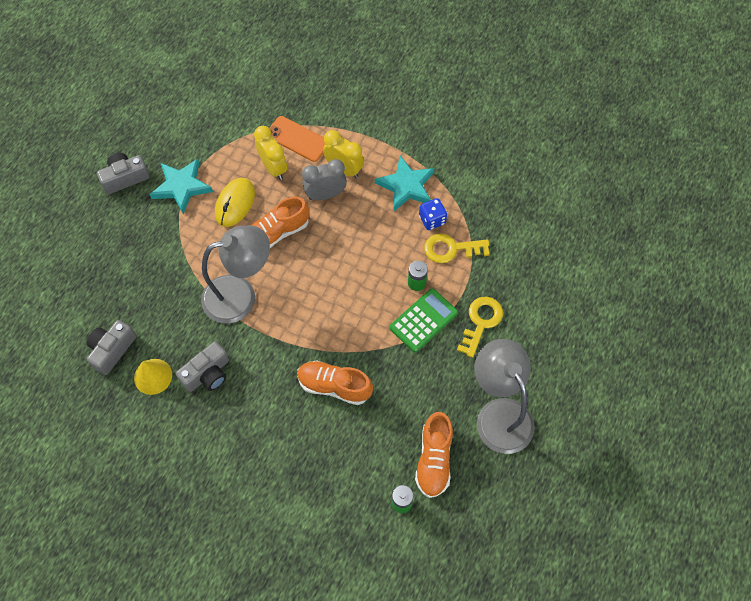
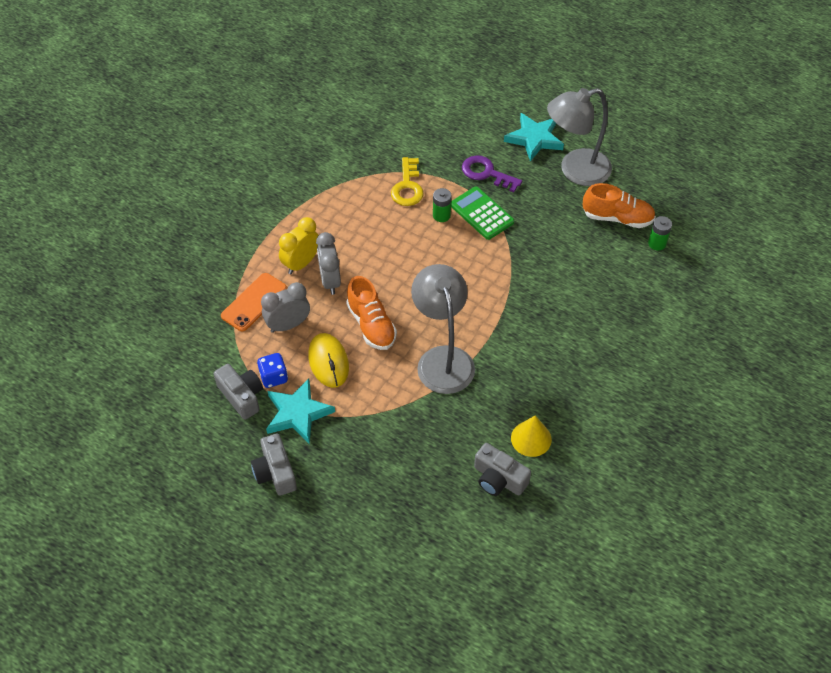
camera: 85 degrees left, 10 degrees down
grey camera [176,341,229,392] -> grey camera moved to [214,364,263,420]
yellow mouse [215,178,255,227] -> yellow mouse turned 45 degrees clockwise [308,333,349,388]
yellow clock [254,126,288,180] -> grey clock [261,282,310,333]
orange shoe [297,360,373,405] -> none
turquoise star [375,156,434,211] -> turquoise star moved to [504,113,564,161]
blue dice [419,198,447,230] -> blue dice moved to [257,353,288,388]
yellow key [457,297,503,358] -> purple key [462,155,522,192]

